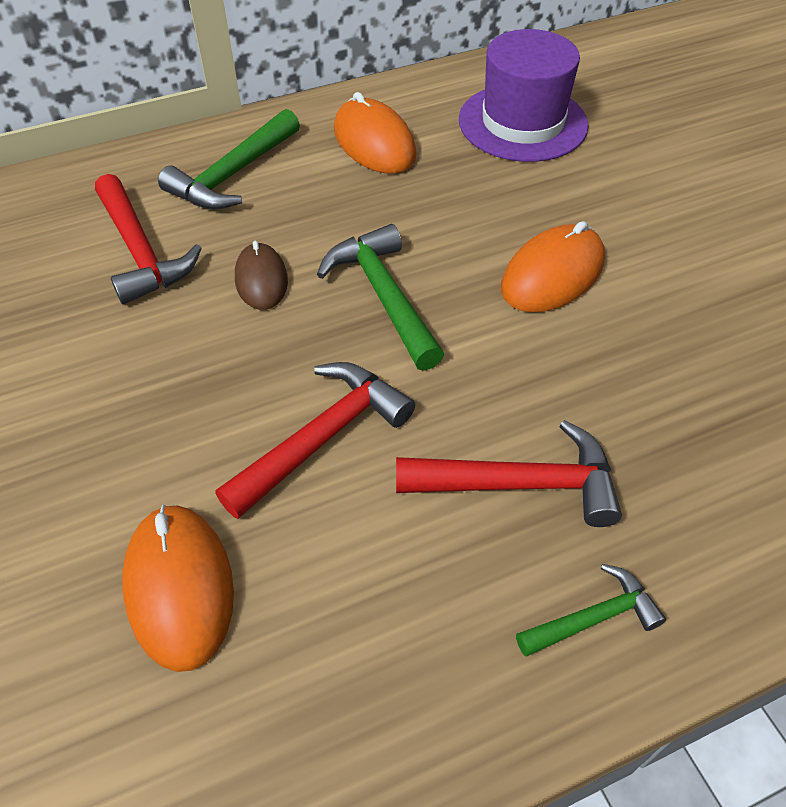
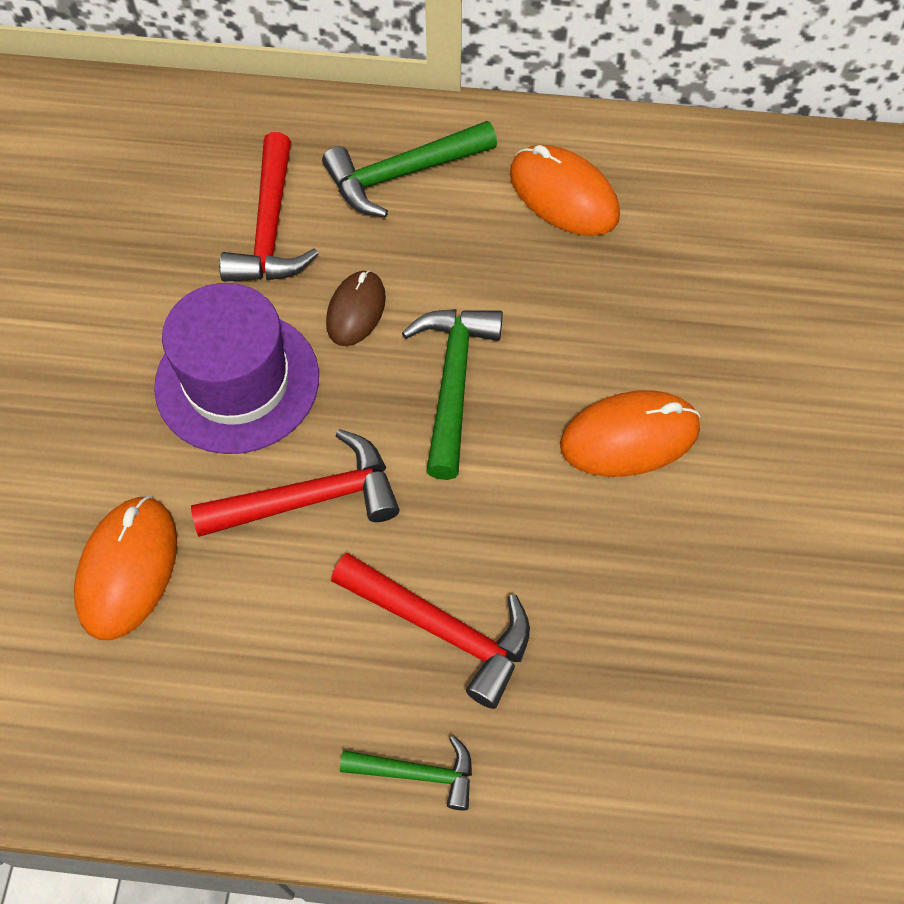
camera: 30 degrees right, 10 degrees up
orange mouse [334,92,417,174] -> orange mouse turned 45 degrees counterclockwise [510,145,620,236]
purple hat [459,29,589,162] -> purple hat moved to [154,283,319,454]

